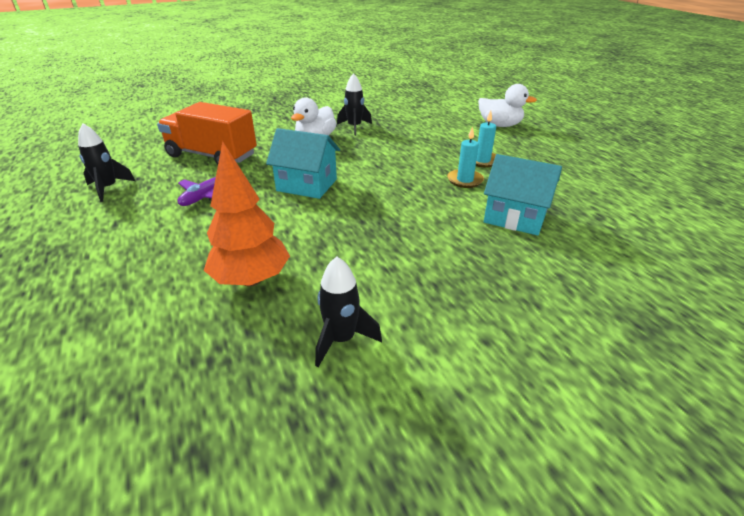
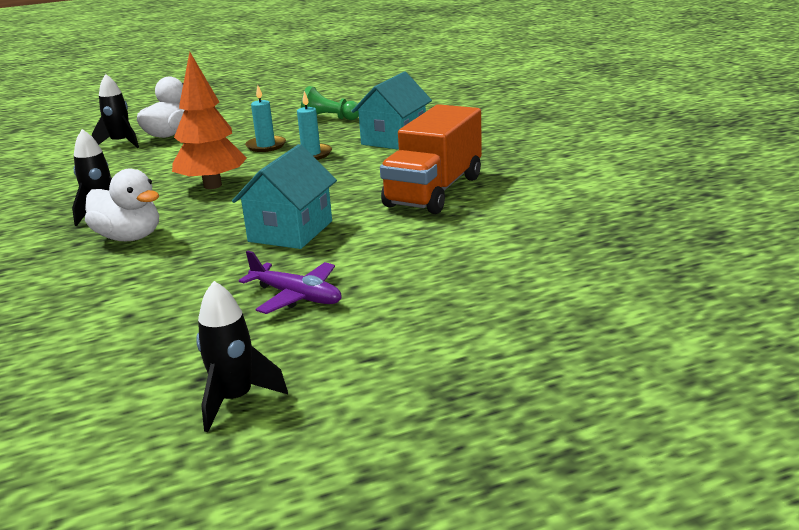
camera: 85 degrees left, 10 degrees down
orange truck [157,102,257,165] -> orange truck moved to [380,104,482,214]
orange tree [204,141,290,287] -> orange tree moved to [172,52,247,189]
black rocket [315,257,382,367] -> black rocket moved to [92,74,139,148]
none -> green pawn [301,86,359,120]

